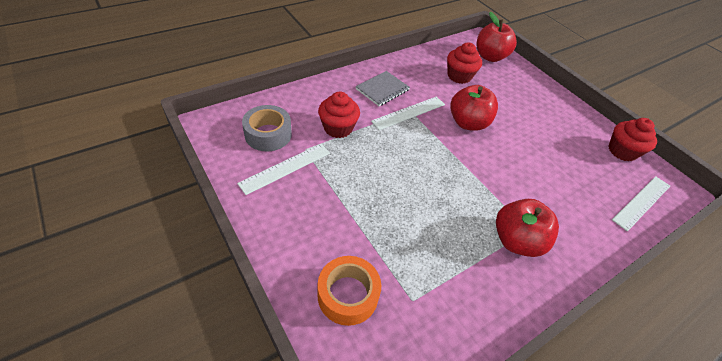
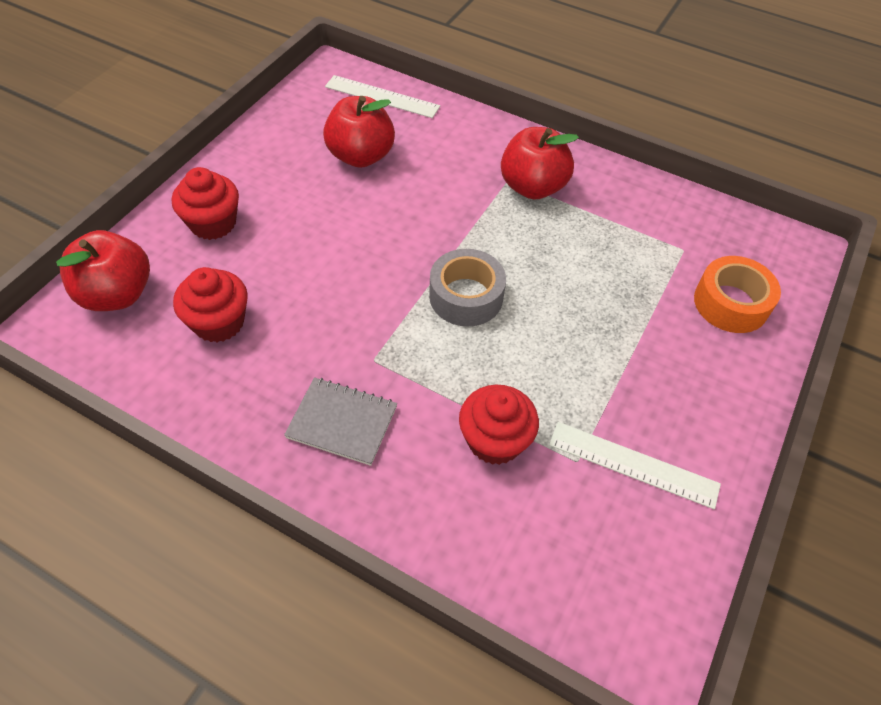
camera: 115 degrees left, 5 degrees up
grey tape [242,105,292,151] -> grey tape moved to [429,249,506,326]
white ruler [371,96,445,130] -> none
red apple [450,85,498,131] -> red apple moved to [323,96,395,168]
red cupcake [608,118,657,162] -> red cupcake moved to [172,167,239,240]

